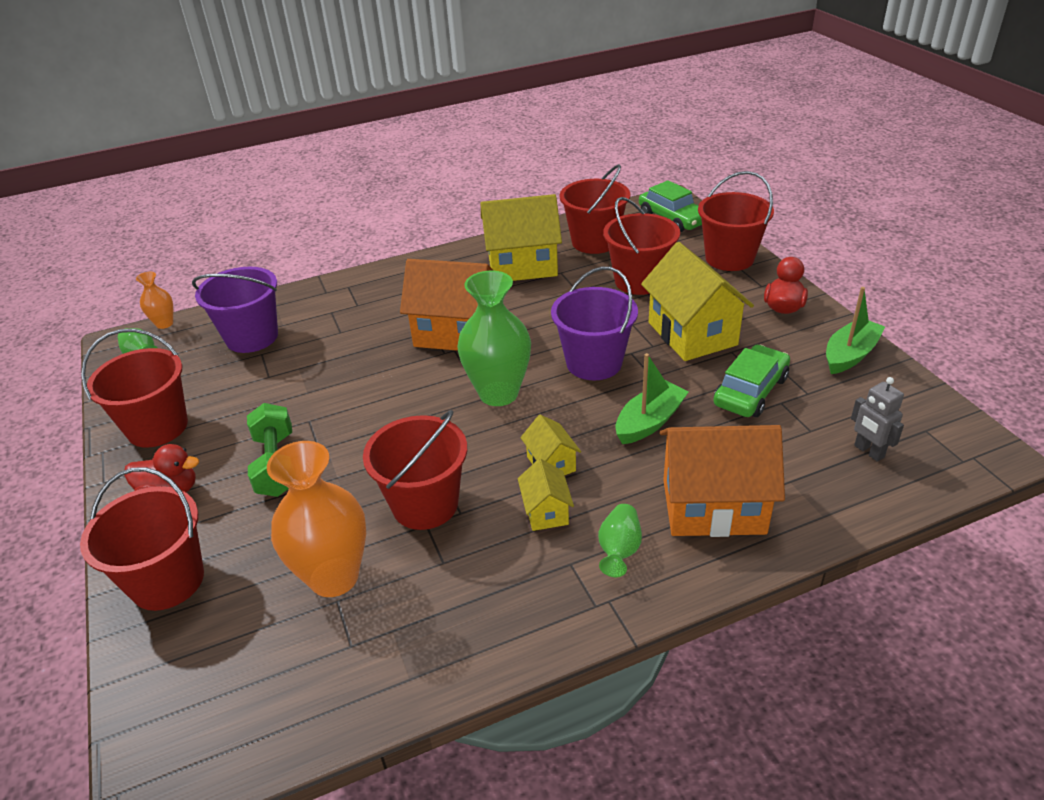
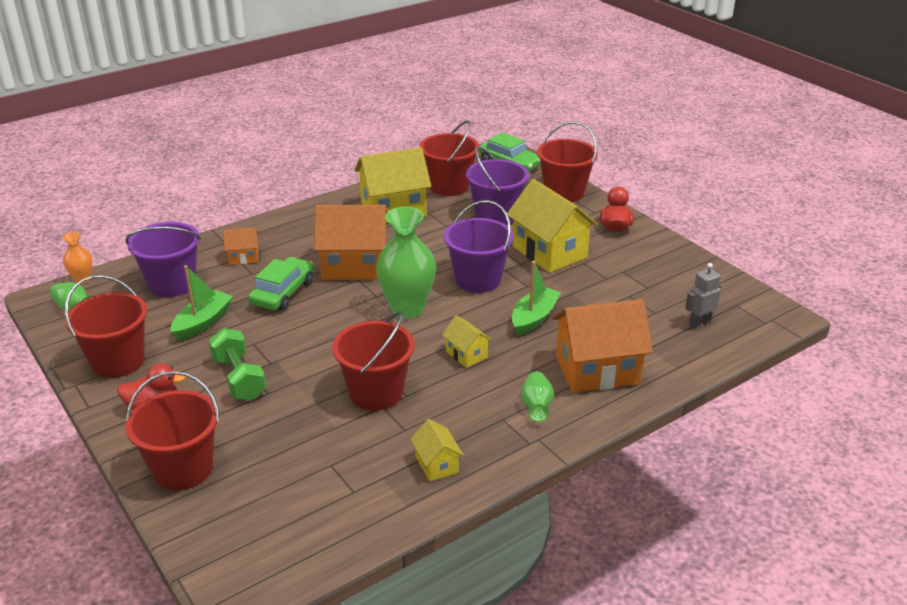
camera: 15 degrees left, 5 degrees down
orange vase [267,441,366,597] -> none
yellow house [518,459,574,531] -> yellow house moved to [410,419,464,482]
red bucket [603,197,680,295] -> purple bucket [466,146,529,225]
green car [713,345,790,417] -> green car moved to [248,257,314,311]
green boat [826,287,885,374] -> green boat moved to [171,265,233,341]
grey robot [851,377,904,462] -> grey robot turned 105 degrees clockwise [685,263,721,328]
none -> orange house [223,227,258,265]

